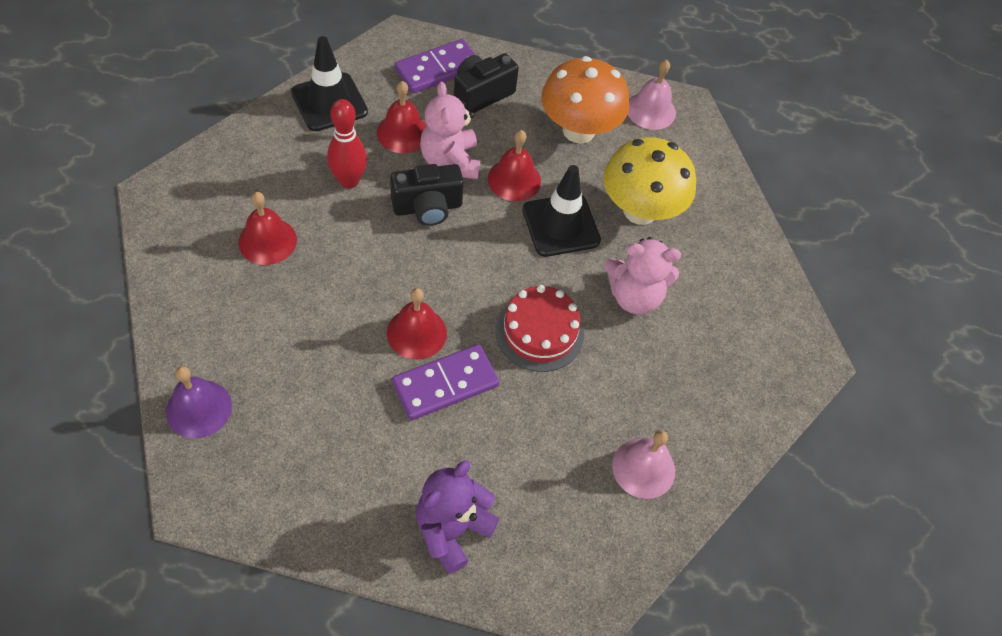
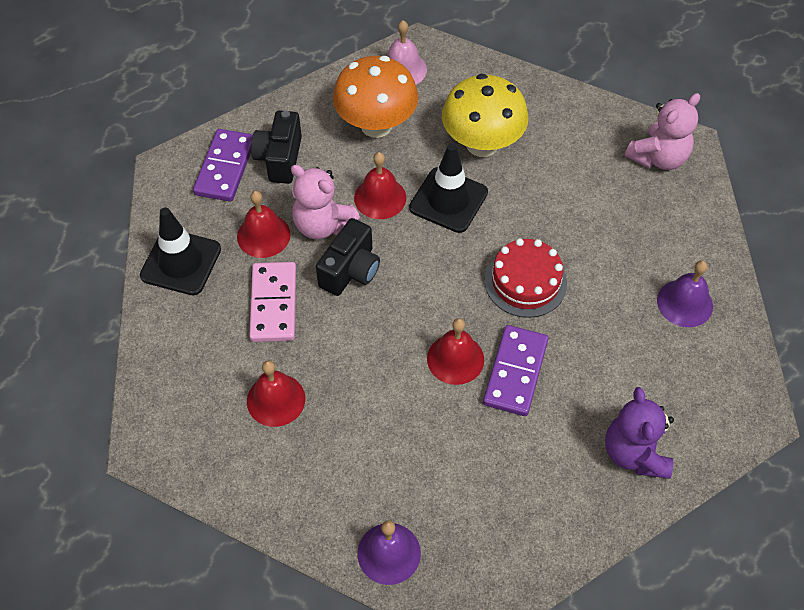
camera: 40 degrees left, 0 degrees up
red bowling pin [327,99,367,189] -> pink domino [249,262,296,342]
pink teddy bear [604,237,681,314] -> pink teddy bear moved to [625,93,700,170]
pink bell [612,430,675,499] -> purple bell [657,260,713,327]

